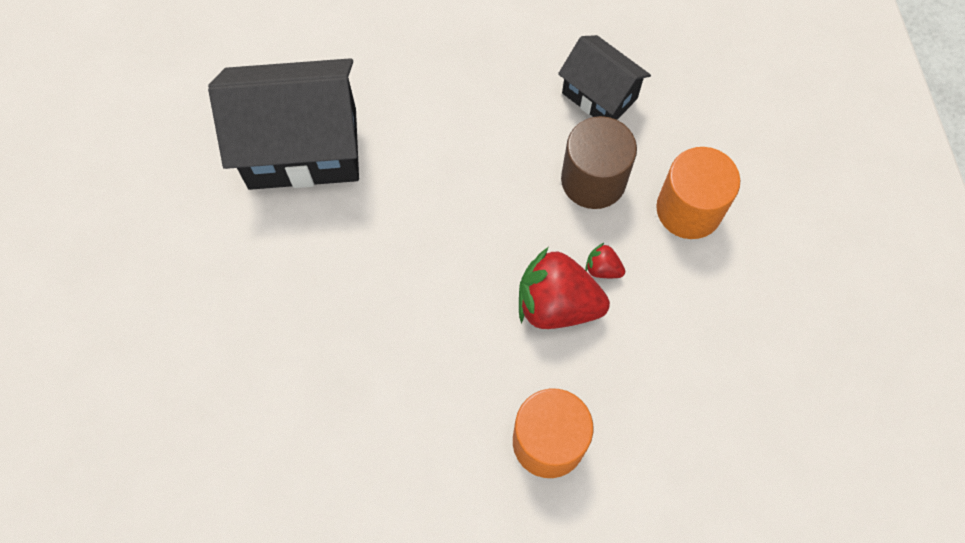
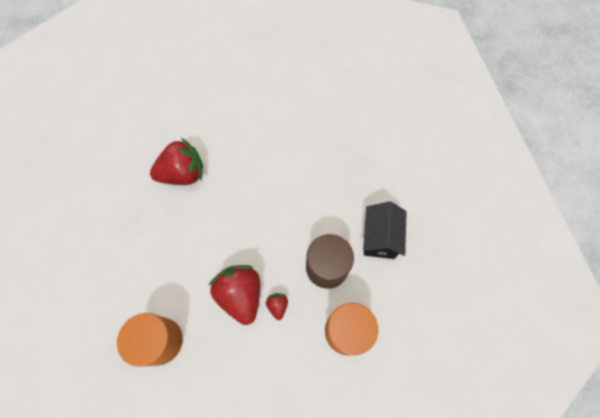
camera: 55 degrees right, 0 degrees up
black house [208,58,359,190] -> none
none -> red strawberry [150,138,203,185]

